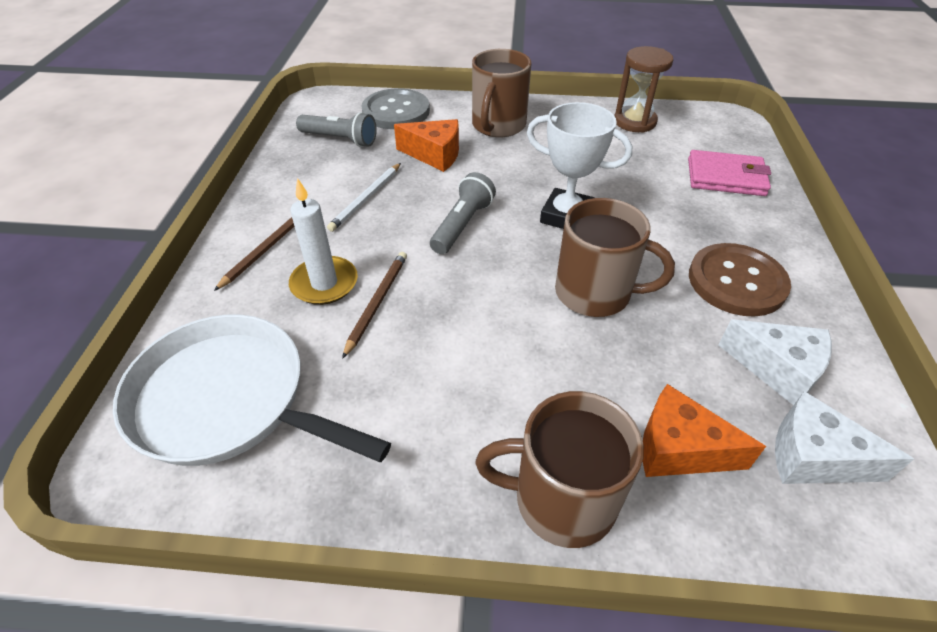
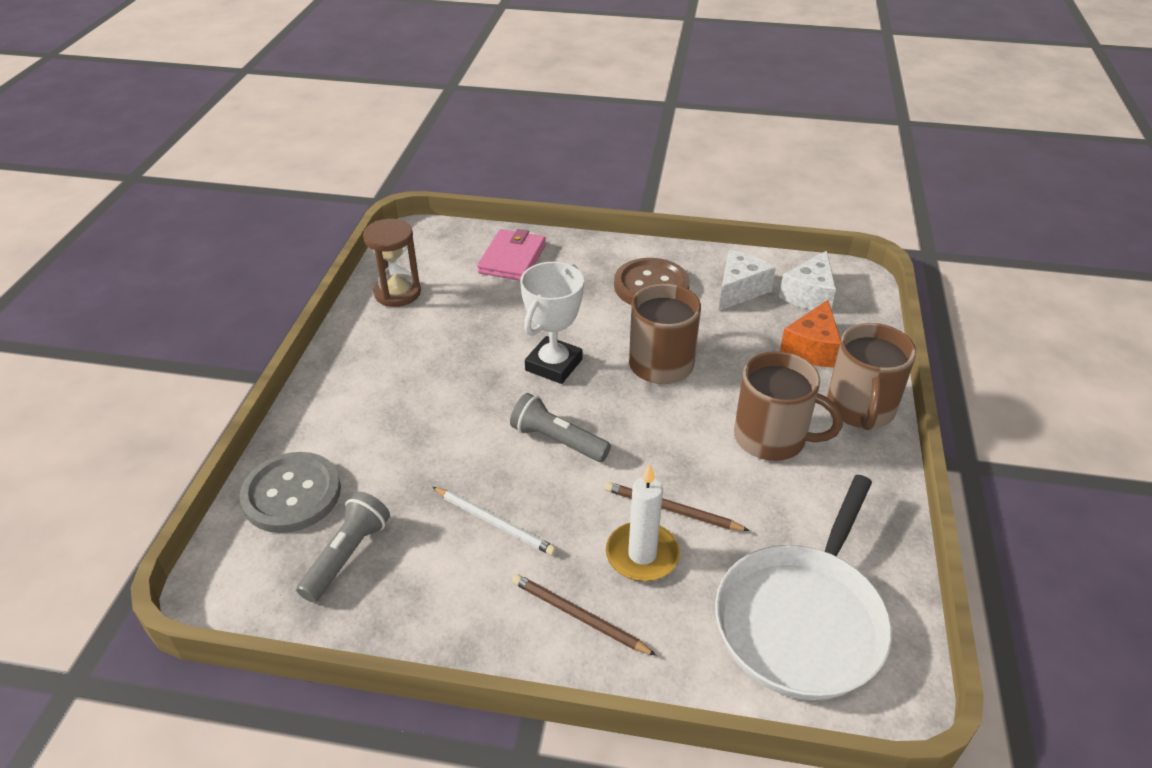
camera: 85 degrees left, 5 degrees down
orange cheese [394,119,459,172] -> none
brown mug [472,49,531,137] -> brown mug moved to [734,351,843,461]

